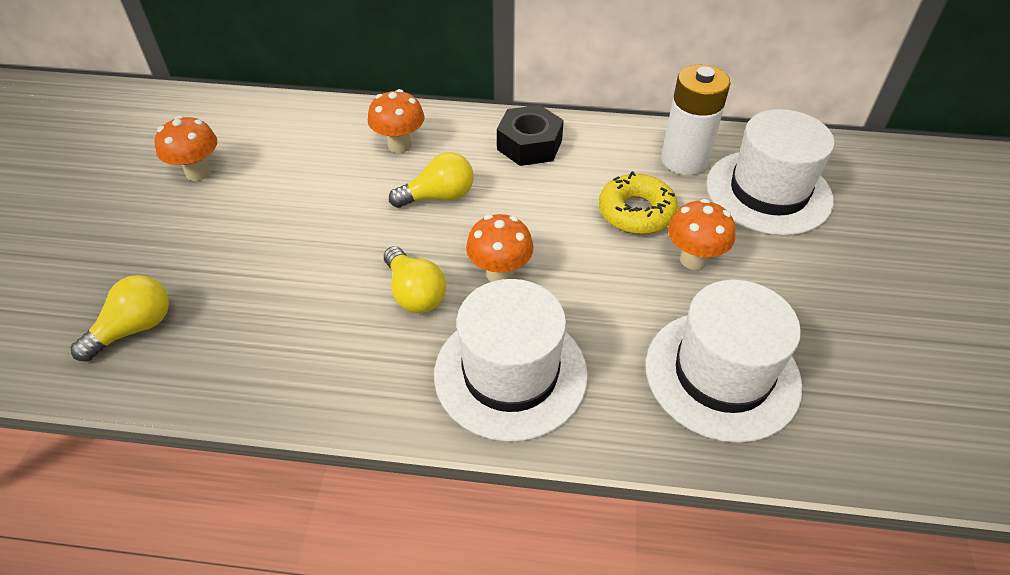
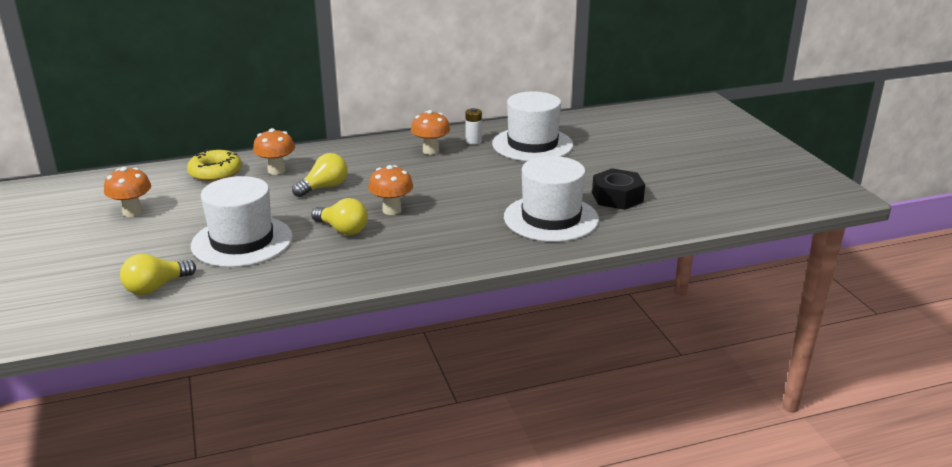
camera: 25 degrees left, 20 degrees down
yellow light bulb [71,275,169,362] -> yellow light bulb turned 150 degrees counterclockwise [120,254,196,295]
white hat [434,279,588,442] -> white hat moved to [191,176,293,267]
black nut [497,105,564,166] -> black nut moved to [592,168,645,210]
yellow donut [599,171,678,234] -> yellow donut moved to [187,149,242,182]
white battery [661,65,731,175] -> white battery [465,108,482,145], size x0.50
orange mushroom [668,199,736,270] -> orange mushroom moved to [411,110,450,155]

